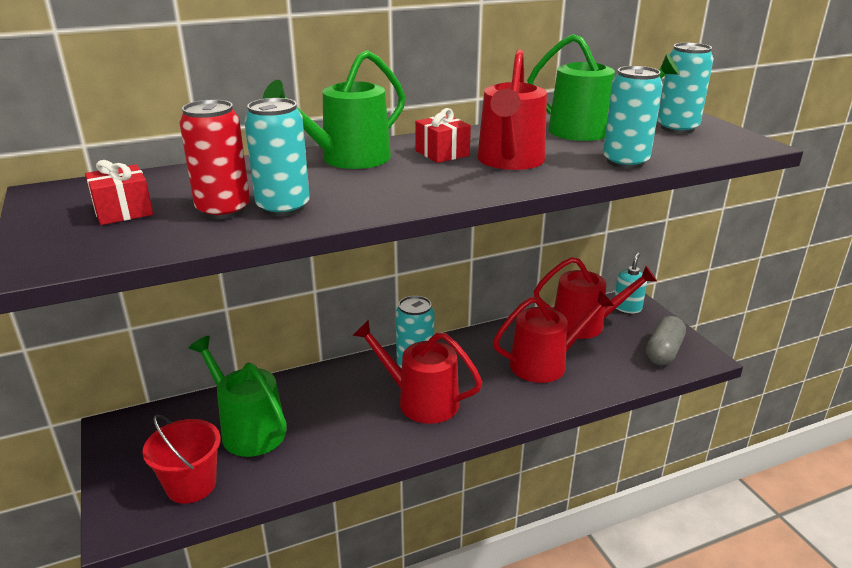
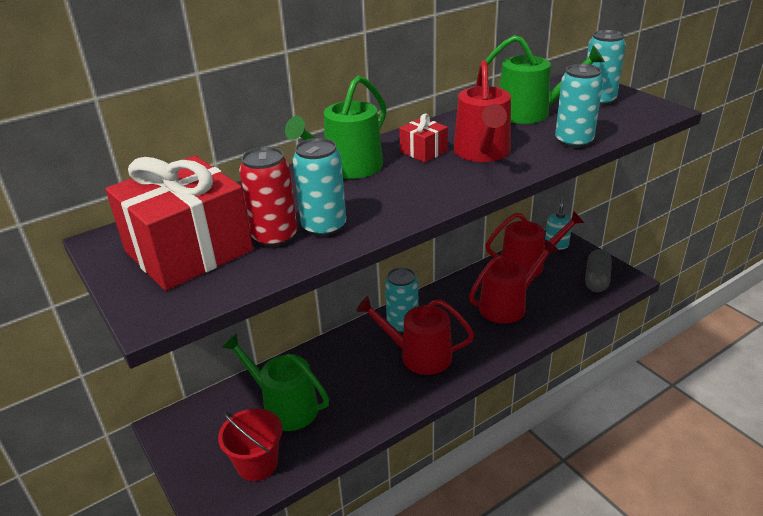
camera: 10 degrees left, 5 degrees up
red gift [85,160,153,225] -> red gift [105,156,253,291], size x2.23

